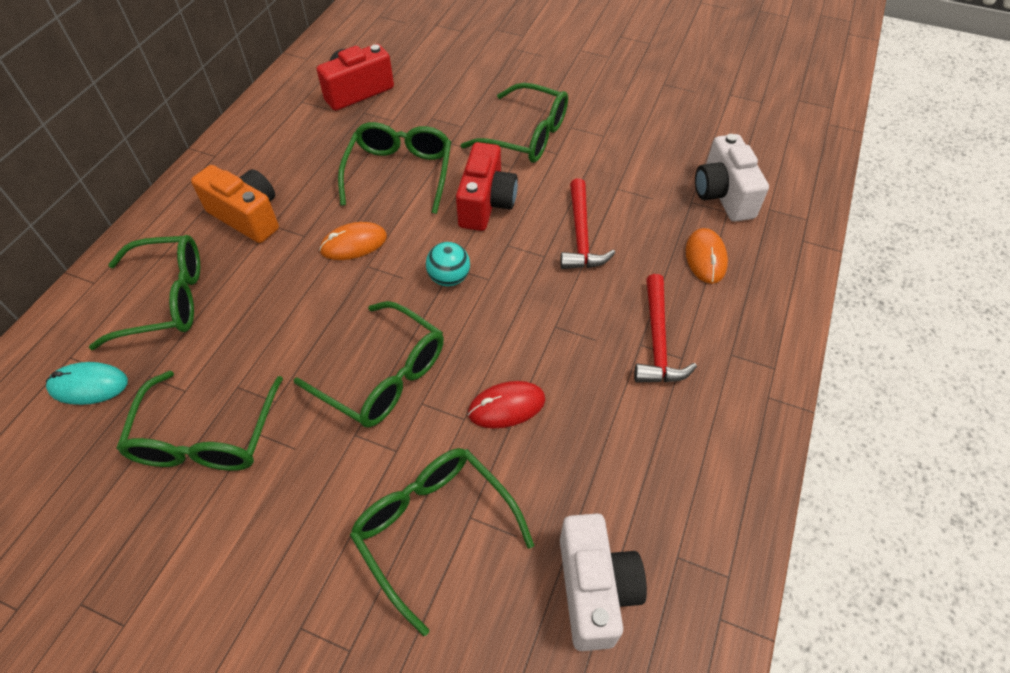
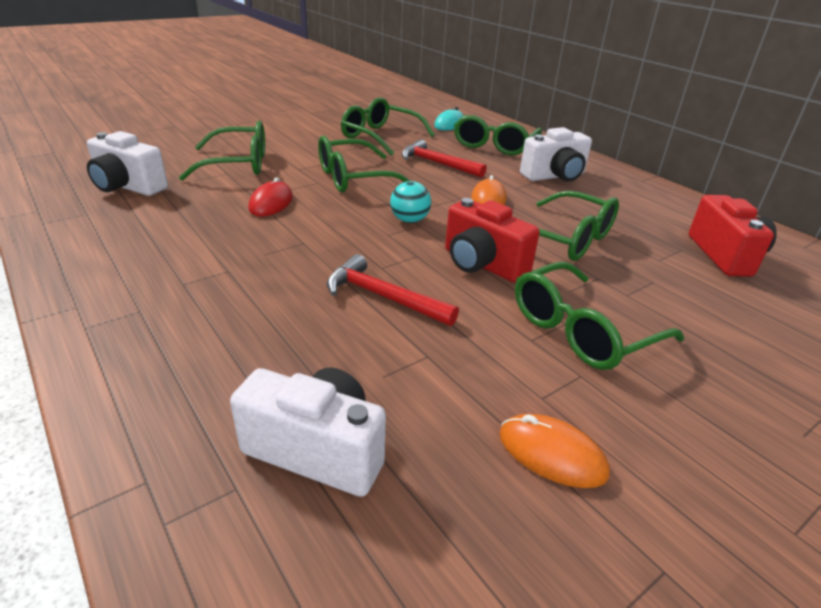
camera: 120 degrees right, 20 degrees down
orange camera [191,165,279,243] -> white camera [520,127,592,182]
red hammer [634,274,697,383] -> red hammer moved to [401,139,486,178]
orange mouse [686,228,728,284] -> orange mouse moved to [499,414,610,488]

